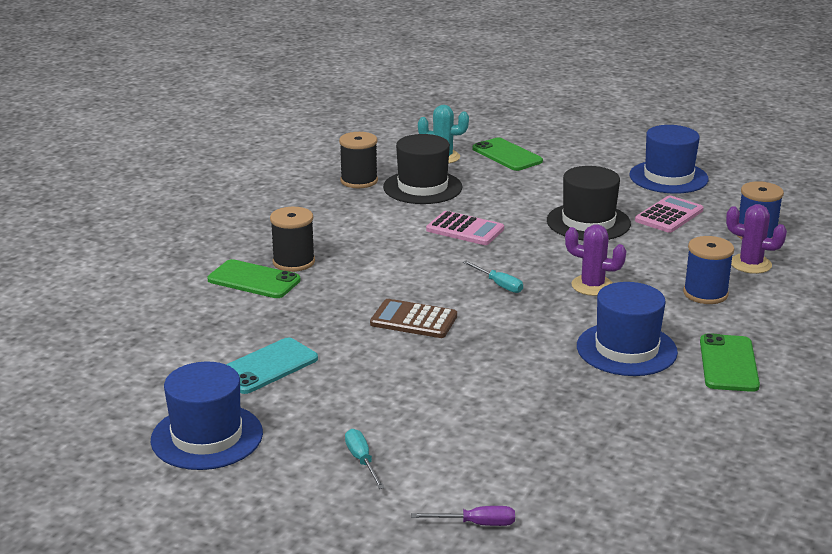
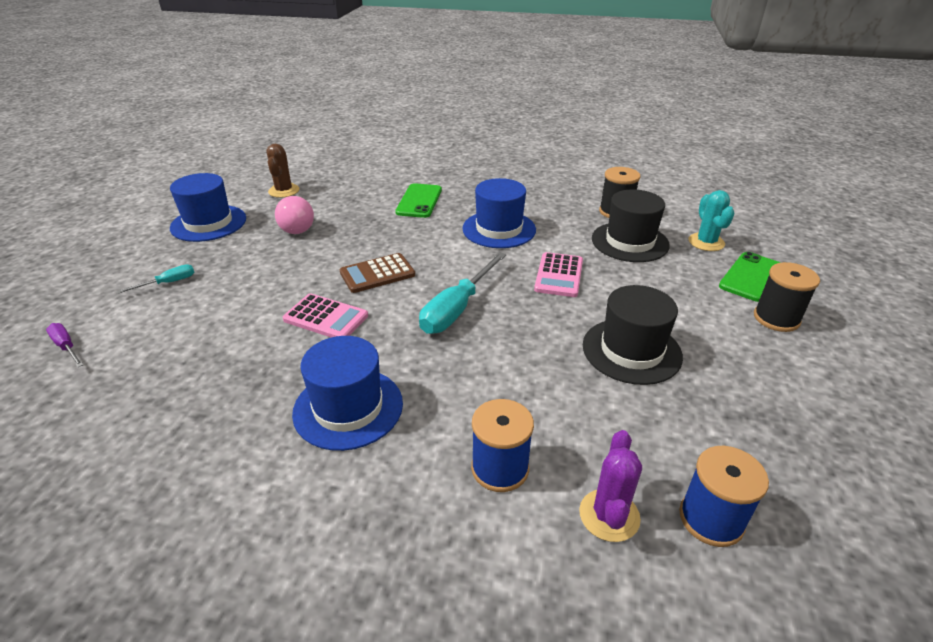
camera: 75 degrees right, 10 degrees up
turquoise phone [226,338,318,394] -> pink light bulb [275,196,314,234]
black spool [270,207,315,272] -> black spool moved to [754,262,820,332]
brown calculator [370,299,457,338] -> brown calculator turned 120 degrees counterclockwise [340,253,415,293]
purple screwdriver [411,506,515,526] -> purple screwdriver turned 150 degrees clockwise [46,323,83,367]
turquoise screwdriver [463,261,523,293] -> turquoise screwdriver [419,252,506,334], size x1.97
purple cactus [565,224,626,296] -> none
blue hat [629,125,709,194] -> blue hat moved to [462,178,536,248]
pink calculator [635,195,704,233] -> pink calculator moved to [283,293,368,338]
green phone [700,333,760,392] -> none
none -> brown cactus [267,144,299,198]

